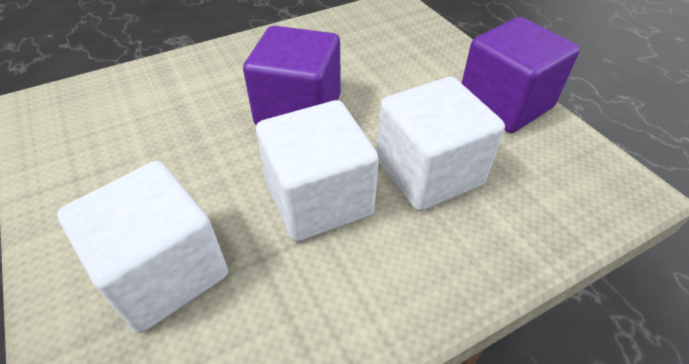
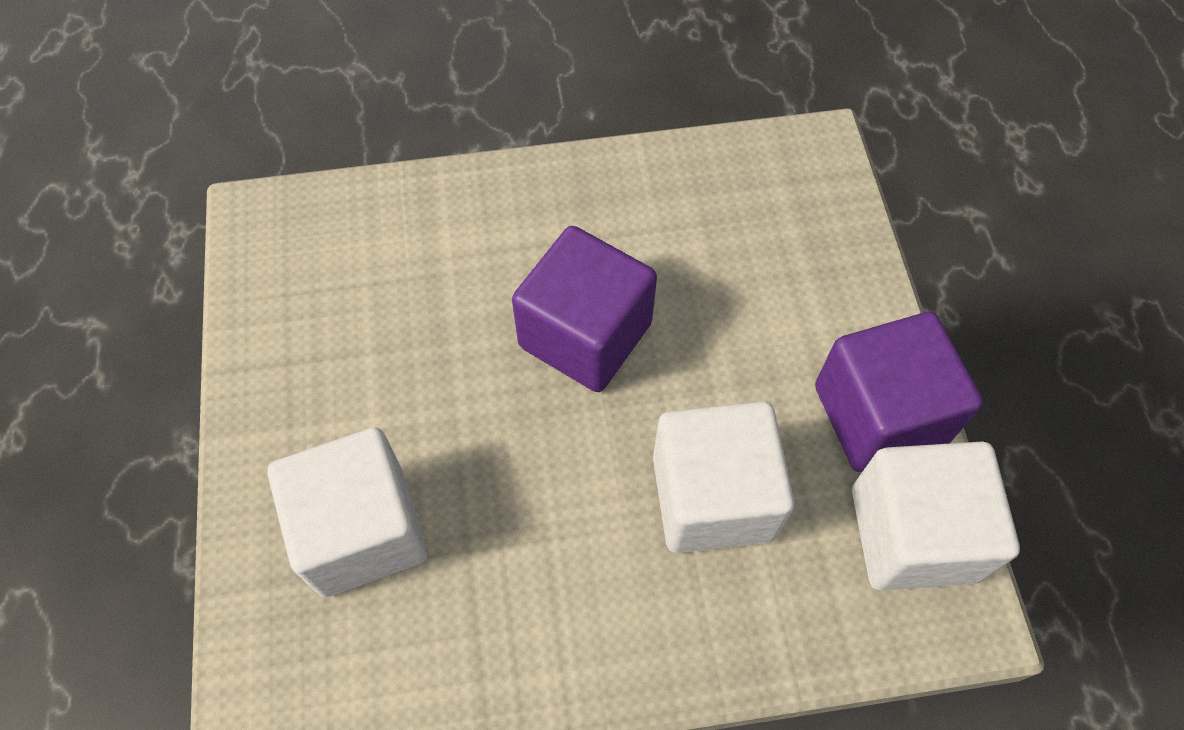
camera: 20 degrees right, 15 degrees up
white cube [256,100,379,242] -> white cube moved to [852,442,1020,591]

